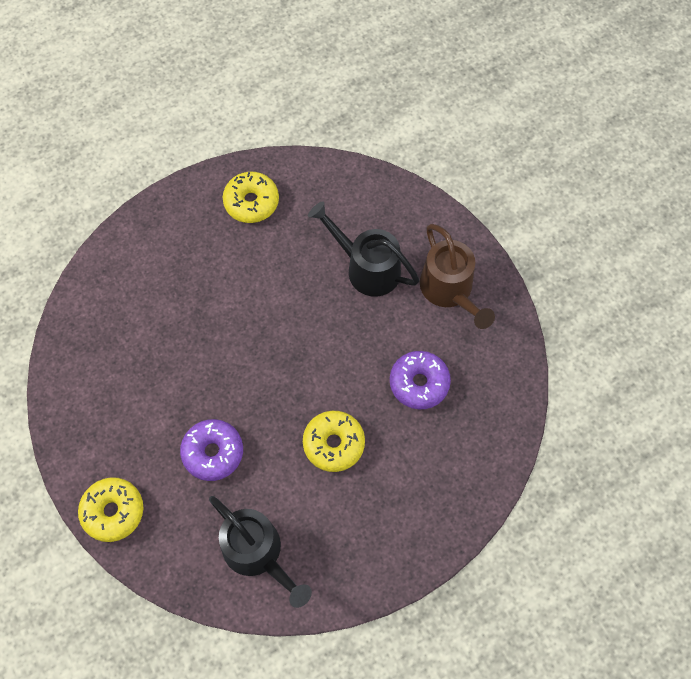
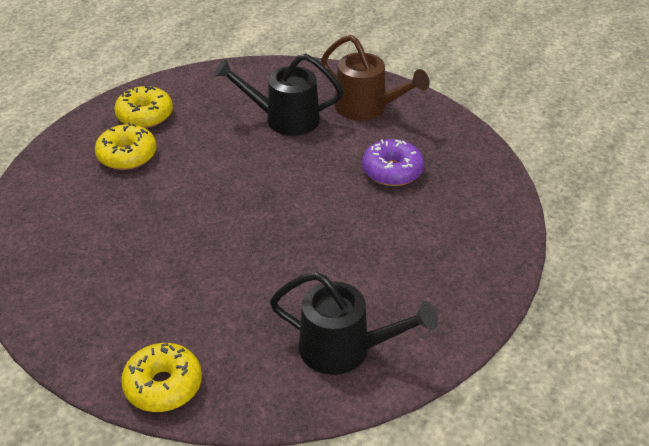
camera: 30 degrees left, 25 degrees down
purple donut [180,419,243,481] -> none
yellow donut [303,411,365,472] -> yellow donut moved to [95,122,157,170]

